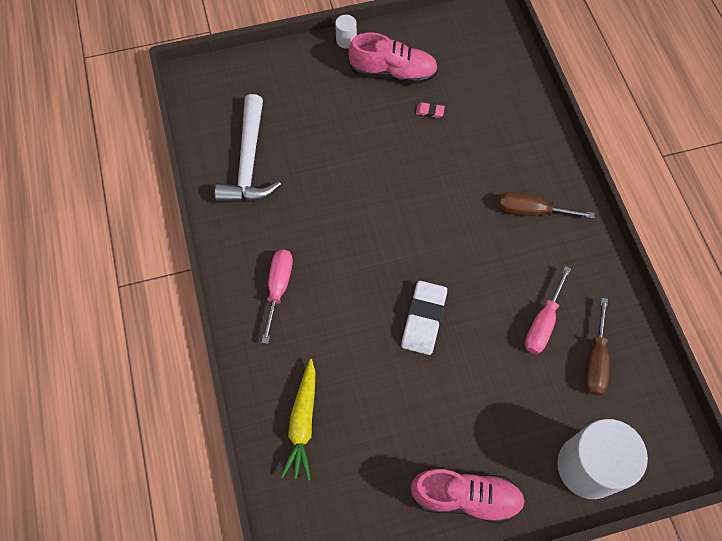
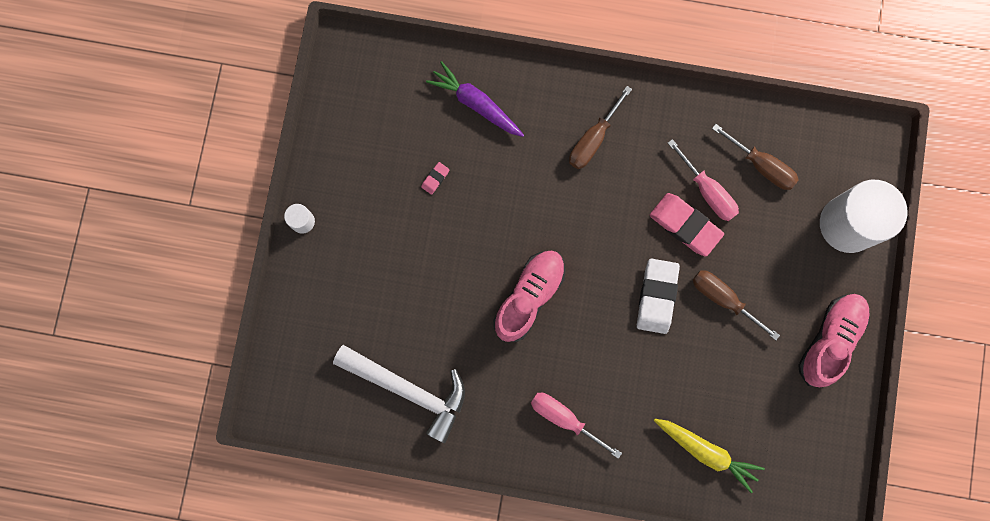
camera: 65 degrees left, 15 degrees up
pink shoe [348,32,438,84] -> pink shoe moved to [493,250,565,342]
white eraser [401,281,447,355] -> white eraser turned 60 degrees clockwise [637,258,680,334]
none -> purple carrot [426,61,524,137]
none -> pink eraser [650,193,724,257]
none -> brown screwdriver [693,270,780,340]

